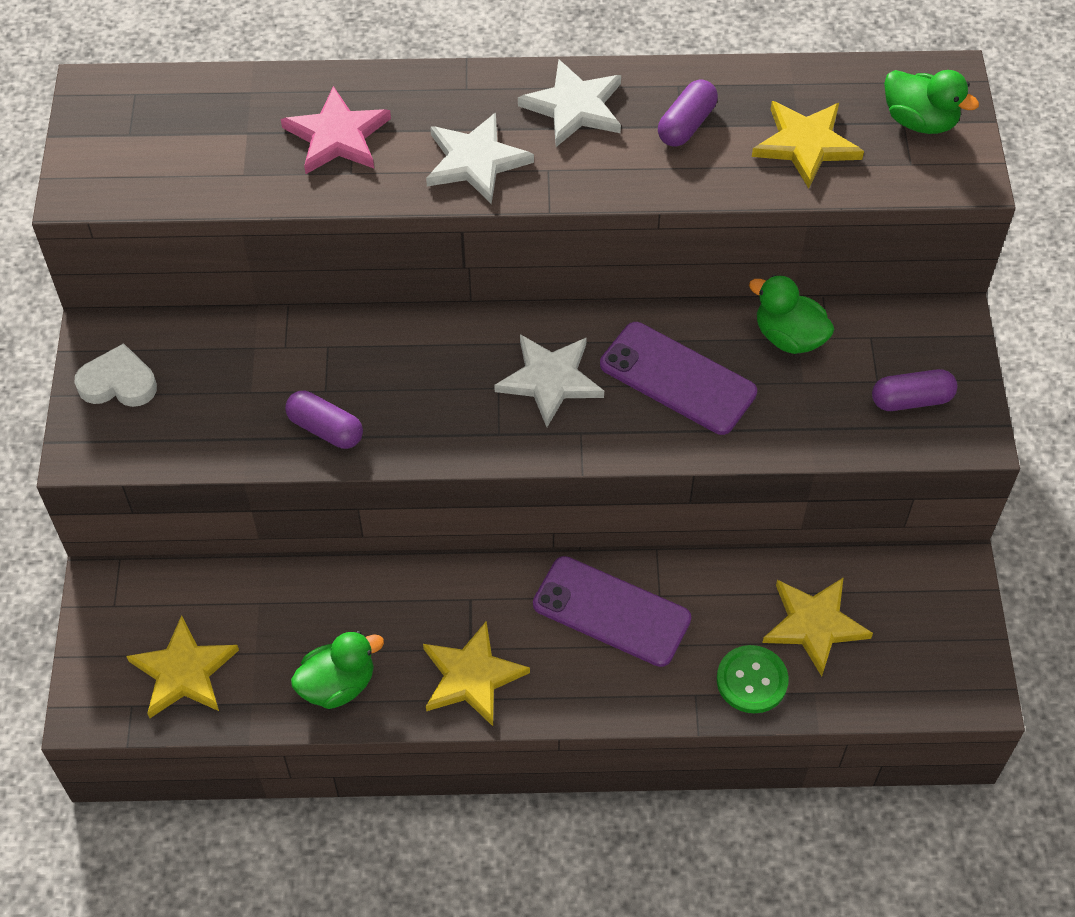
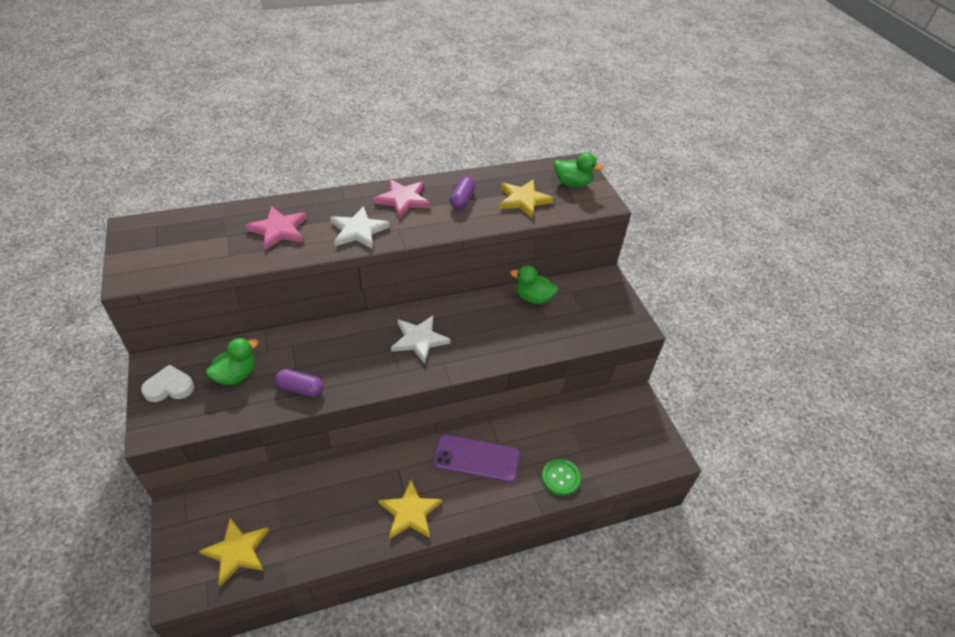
camera: 20 degrees left, 10 degrees down
green duck [291,631,384,709] -> green duck moved to [206,337,259,385]
white star [518,60,621,147] -> pink star [373,179,430,218]
purple phone [600,322,757,435] -> none
yellow star [762,577,873,676] -> none
purple capsule [872,369,957,411] -> none

